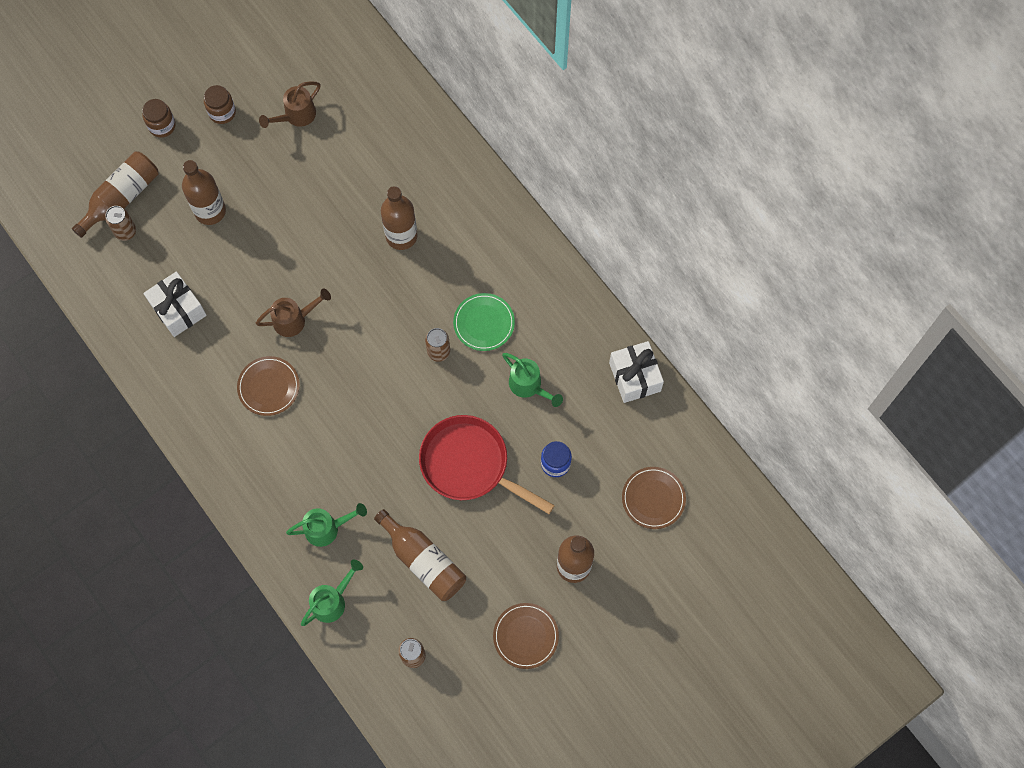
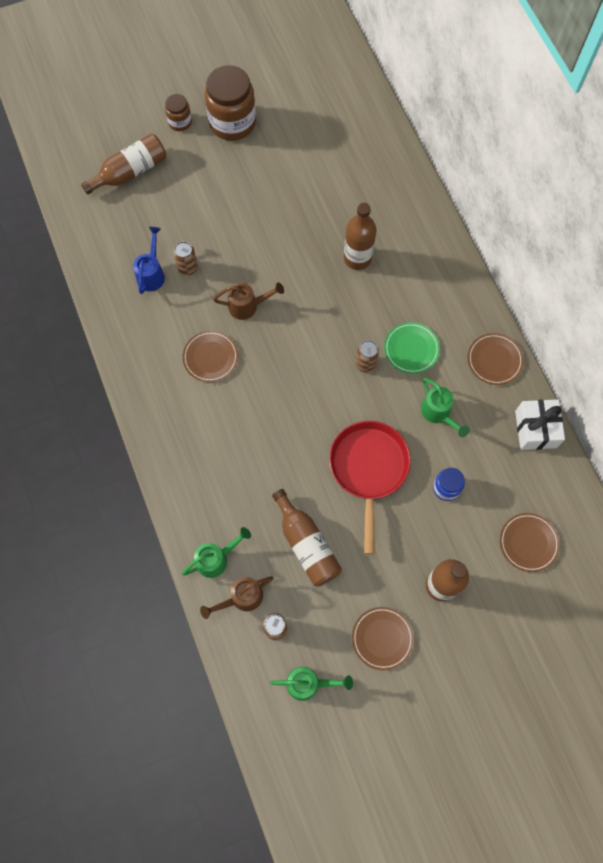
camera: 15 degrees right, 0 degrees up
brown can [105,206,136,241] -> brown can moved to [173,241,198,276]
white gift [143,271,207,337] -> blue watering can [133,227,165,294]
brown bottle [182,160,226,225] -> none
brown jar [204,85,236,124] -> brown jar [205,65,256,141], size x1.97
brown watering can [259,81,320,128] -> brown watering can moved to [200,576,274,619]
green watering can [286,503,367,547] -> green watering can moved to [270,667,353,701]
red pan [419,415,555,514] -> red pan turned 45 degrees clockwise [329,421,411,554]
none -> brown plate [467,333,524,385]

